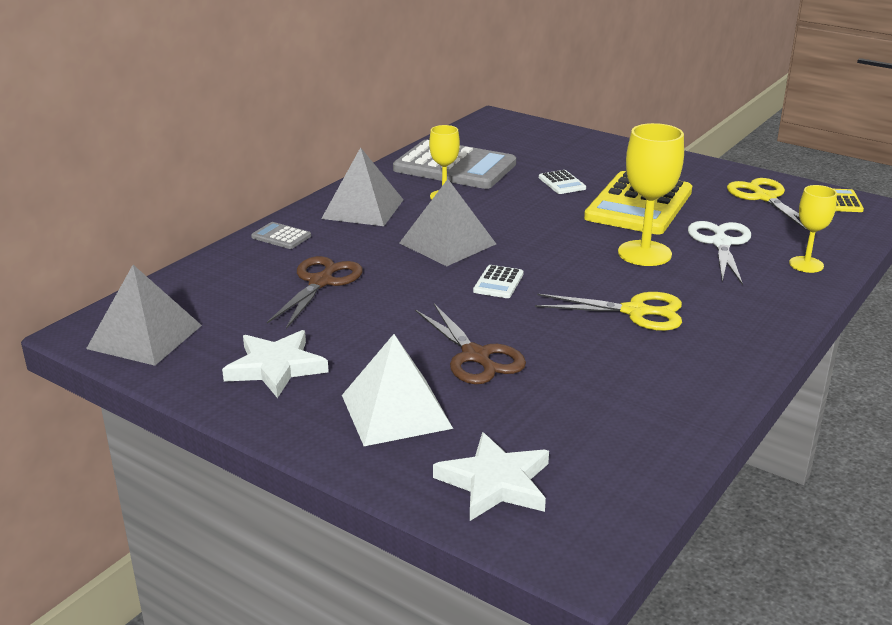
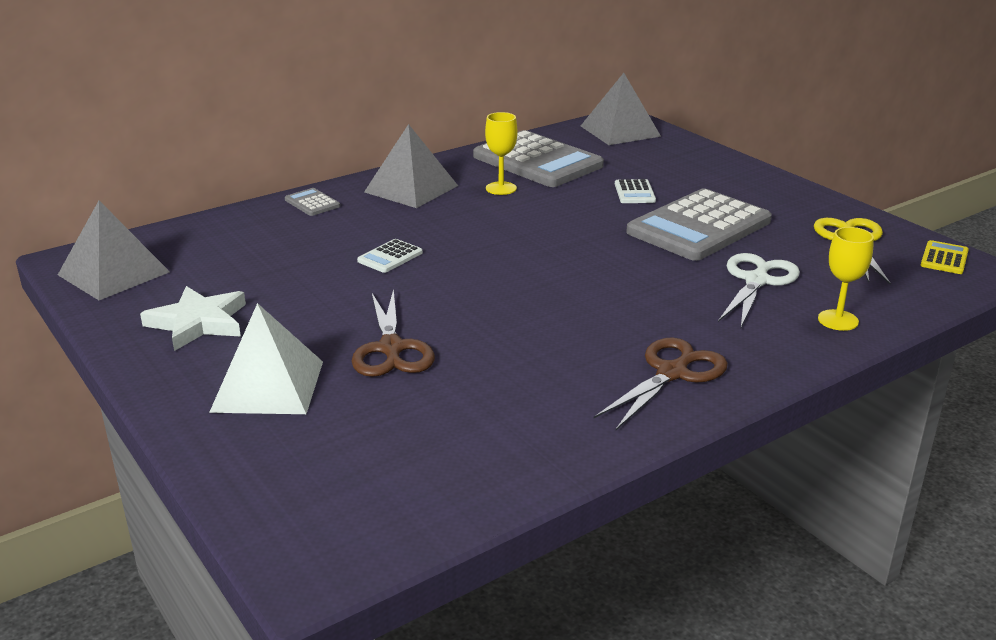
camera: 20 degrees right, 0 degrees up
brown scissors [267,256,363,329] -> brown scissors moved to [594,337,728,430]
grey pyramid [400,179,496,266] -> grey pyramid moved to [581,73,661,145]
white star [433,432,549,521] -> none
white calculator [473,265,524,298] -> white calculator moved to [357,239,423,273]
yellow scissors [535,292,682,331] -> none
yellow calculator [584,171,692,235] -> grey calculator [626,189,772,261]
yellow goblet [618,123,684,266] -> none

